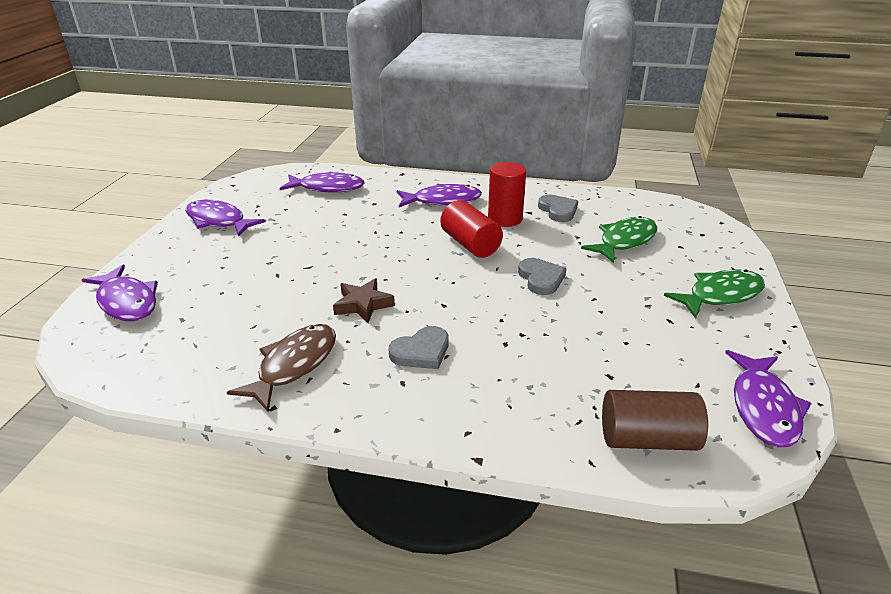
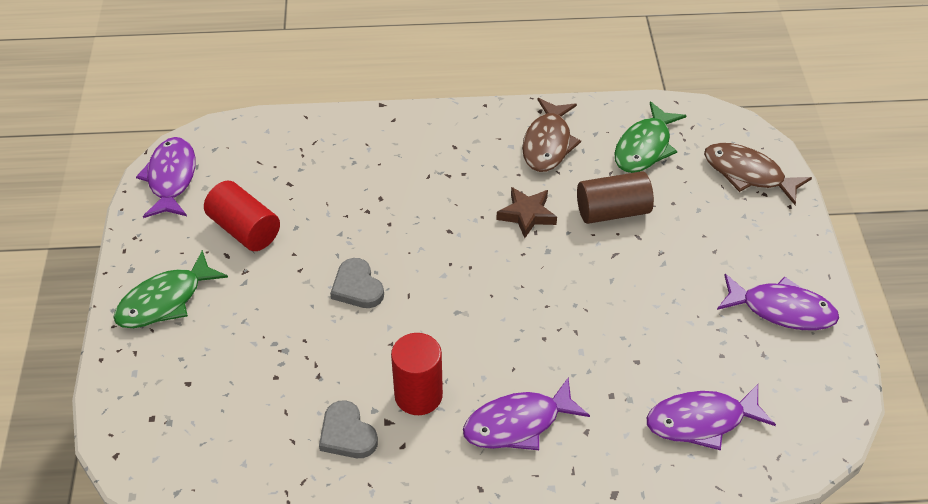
camera: 165 degrees right, 15 degrees up
purple fish [82,265,158,321] -> brown fish [704,143,812,205]
grey heart [389,326,448,369] -> none
red cylinder [440,200,503,258] -> red cylinder moved to [204,181,280,251]
green fish [581,216,657,263] -> green fish moved to [614,101,687,173]
brown cylinder [602,390,708,451] -> brown cylinder moved to [577,171,654,224]

